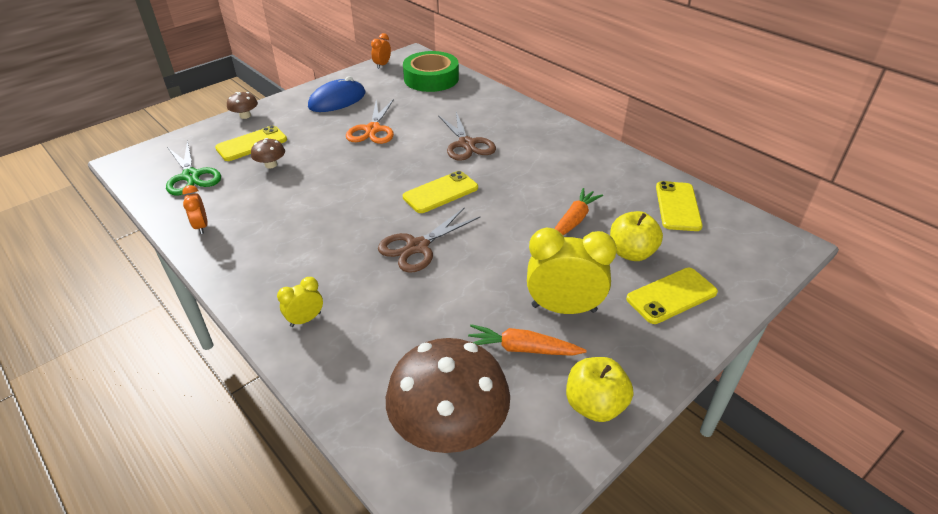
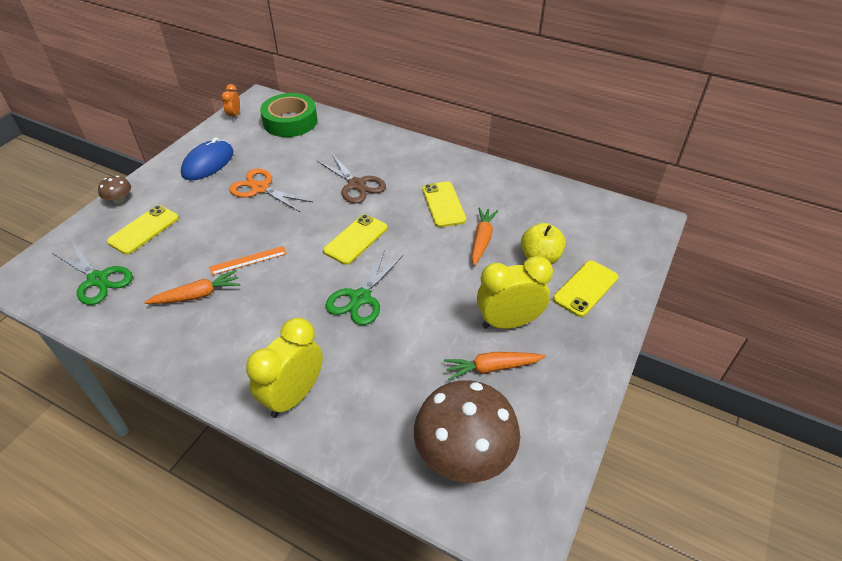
camera: 20 degrees left, 5 degrees up
orange clock [182,185,208,234] -> none
brown mushroom [251,138,285,168] -> none
yellow clock [277,277,323,327] -> yellow clock [246,318,323,418], size x1.98
orange scissors [346,99,394,144] -> orange scissors turned 135 degrees clockwise [229,168,312,212]
brown scissors [378,208,480,273] -> green scissors [325,250,403,325]
yellow apple [566,357,633,422] -> none
yellow phone [656,181,703,231] -> yellow phone moved to [422,182,466,227]
none -> orange carrot [144,270,240,304]
none -> orange ruler [209,246,287,275]

